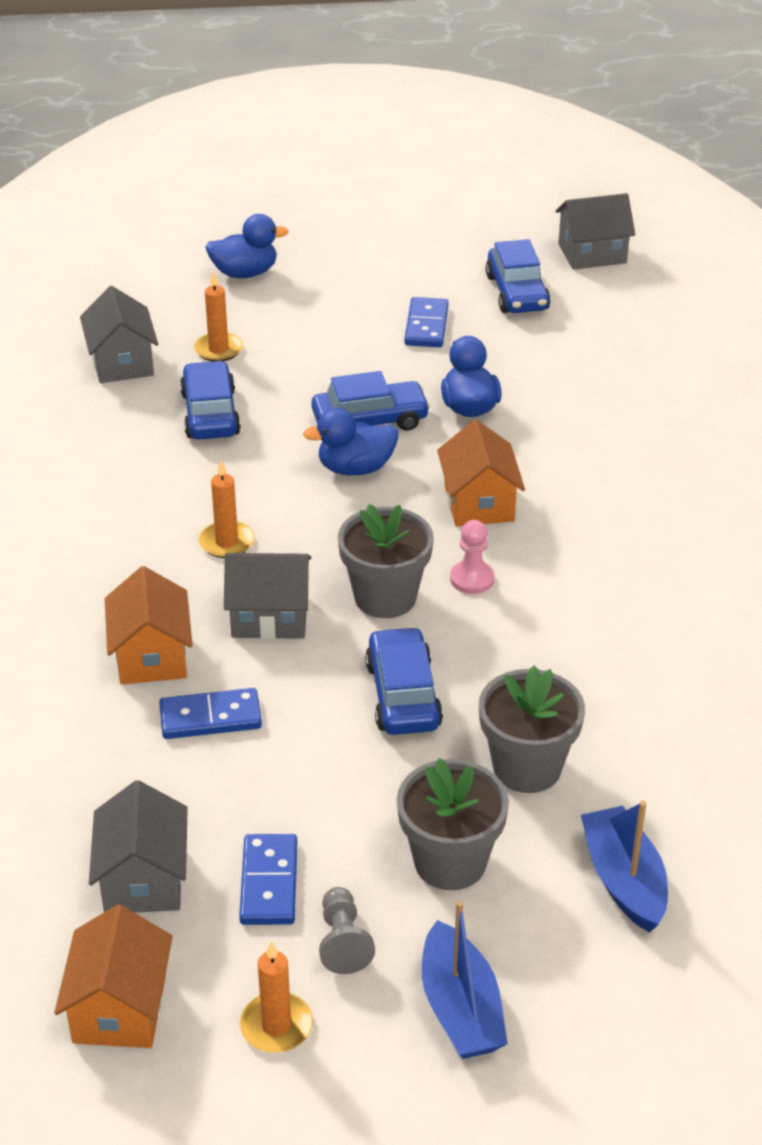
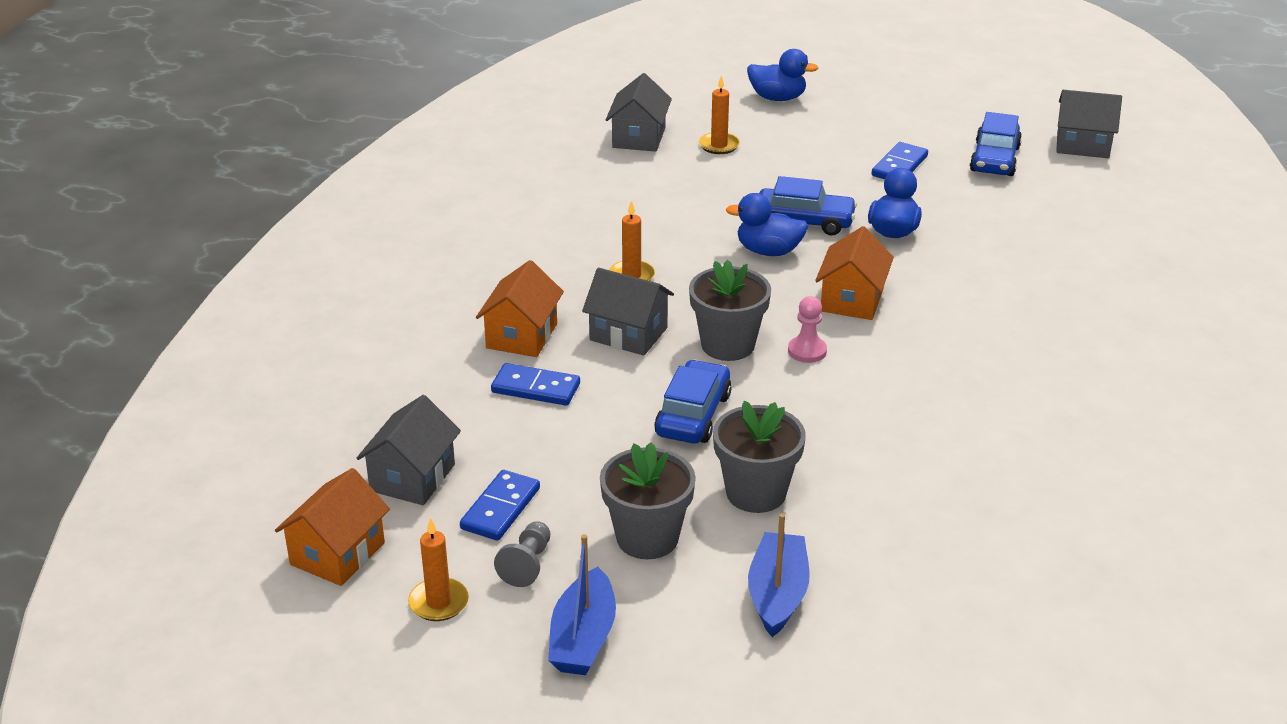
camera: 25 degrees right, 5 degrees down
blue car [180,361,241,440] -> none

